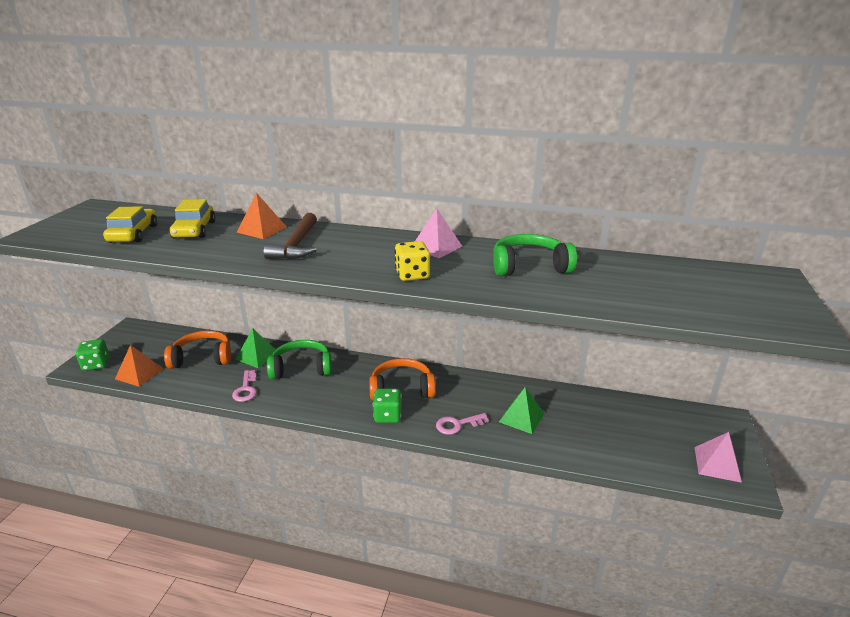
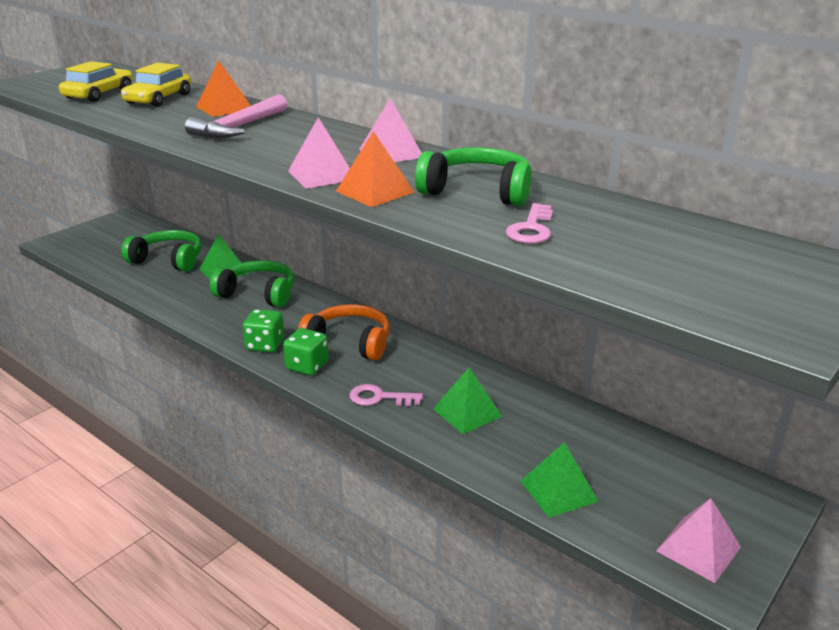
camera: 25 degrees right, 0 degrees up
green dice [76,339,110,371] -> green dice moved to [243,309,284,352]
orange pyramid [115,345,163,387] -> orange pyramid moved to [336,131,415,207]
orange headphones [164,330,231,369] -> green headphones [121,230,202,272]
pink key [232,370,257,402] -> pink key moved to [506,203,553,244]
brown hammer [264,213,317,259] -> pink hammer [185,94,288,138]
yellow dice [395,241,430,281] -> pink pyramid [288,117,350,189]
none -> green pyramid [521,442,599,518]

